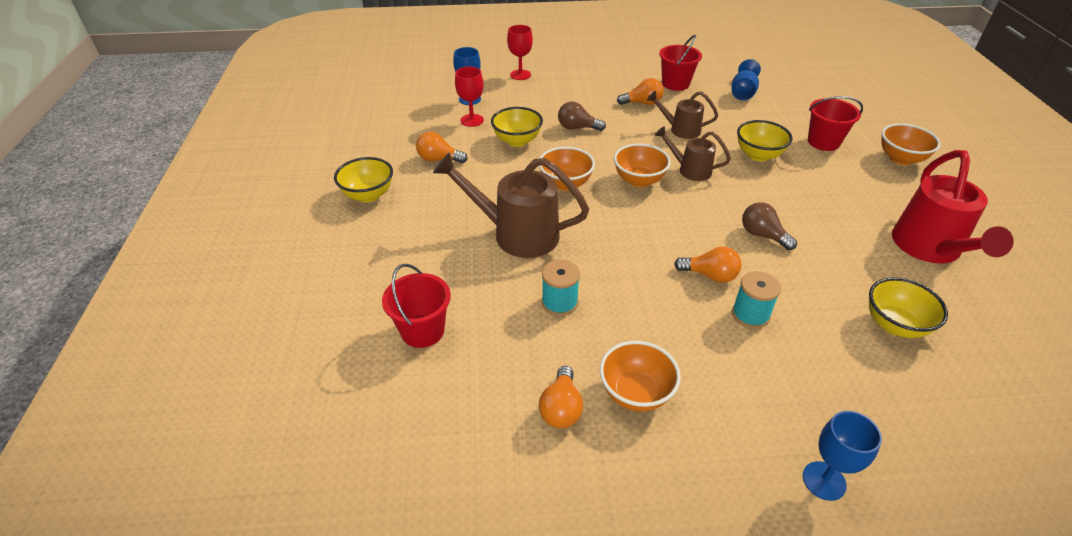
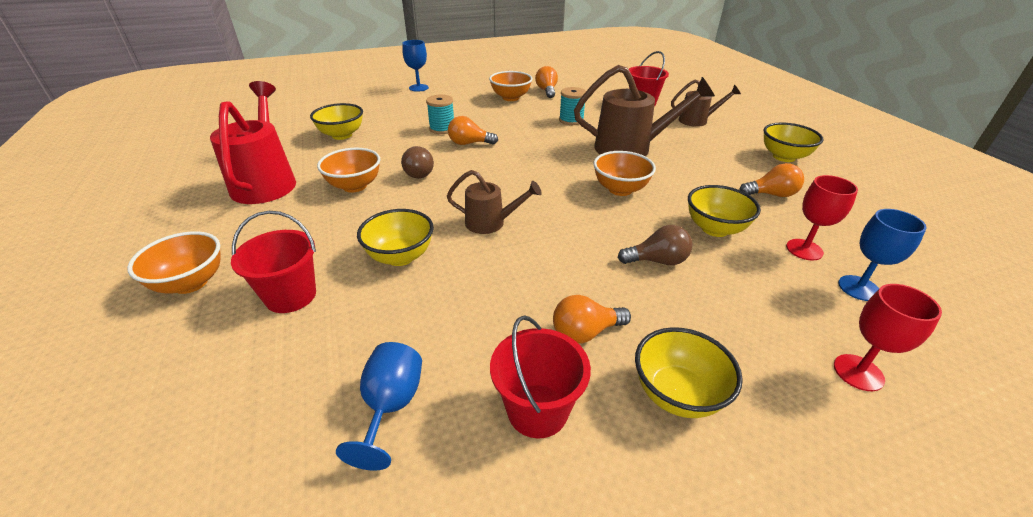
camera: 165 degrees right, 5 degrees down
orange bowl [614,143,671,187] -> orange bowl moved to [317,148,380,192]
brown watering can [647,91,718,139] -> brown watering can moved to [671,80,741,127]
brown light bulb [742,202,797,250] -> brown light bulb turned 60 degrees clockwise [401,146,434,179]
none -> yellow bowl [635,327,743,418]

